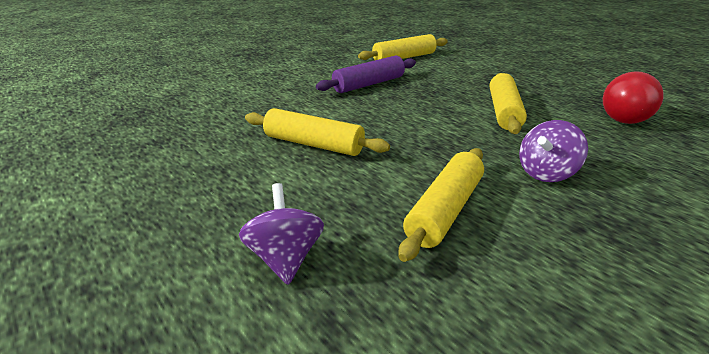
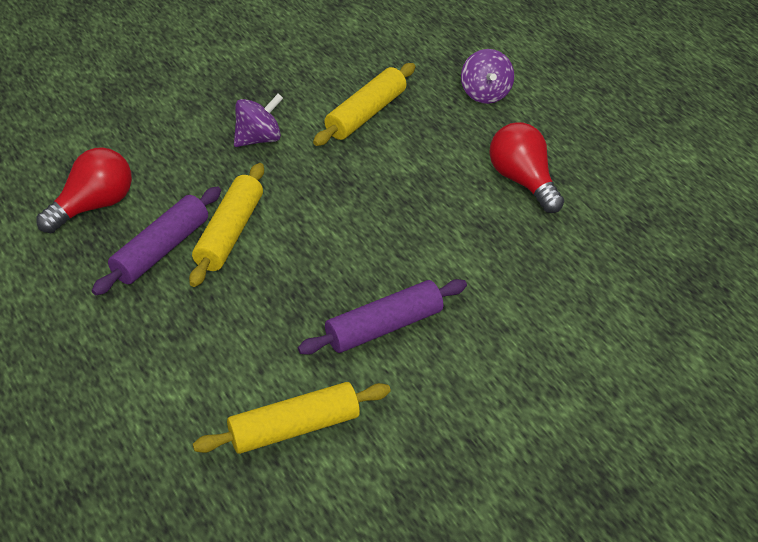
camera: 175 degrees left, 15 degrees up
yellow rolling pin [245,108,390,156] -> none
none -> purple rolling pin [92,186,221,295]
none -> red light bulb [489,122,564,213]

